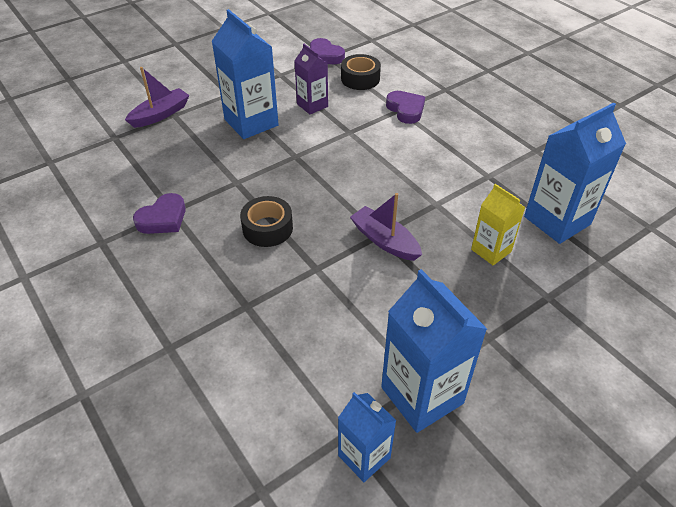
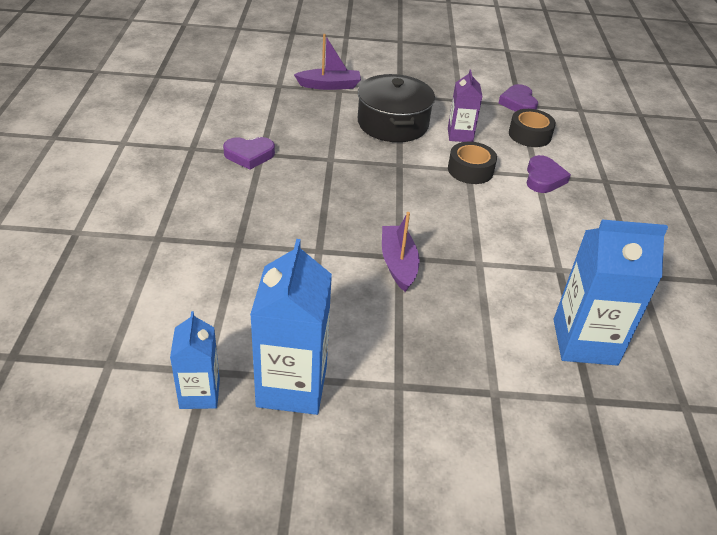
camera: 35 degrees right, 5 degrees down
blue carton [211,9,279,139] -> black pot [358,74,435,142]
black tape [240,196,293,247] -> black tape moved to [448,141,497,184]
yellow carton [471,184,525,265] -> none

